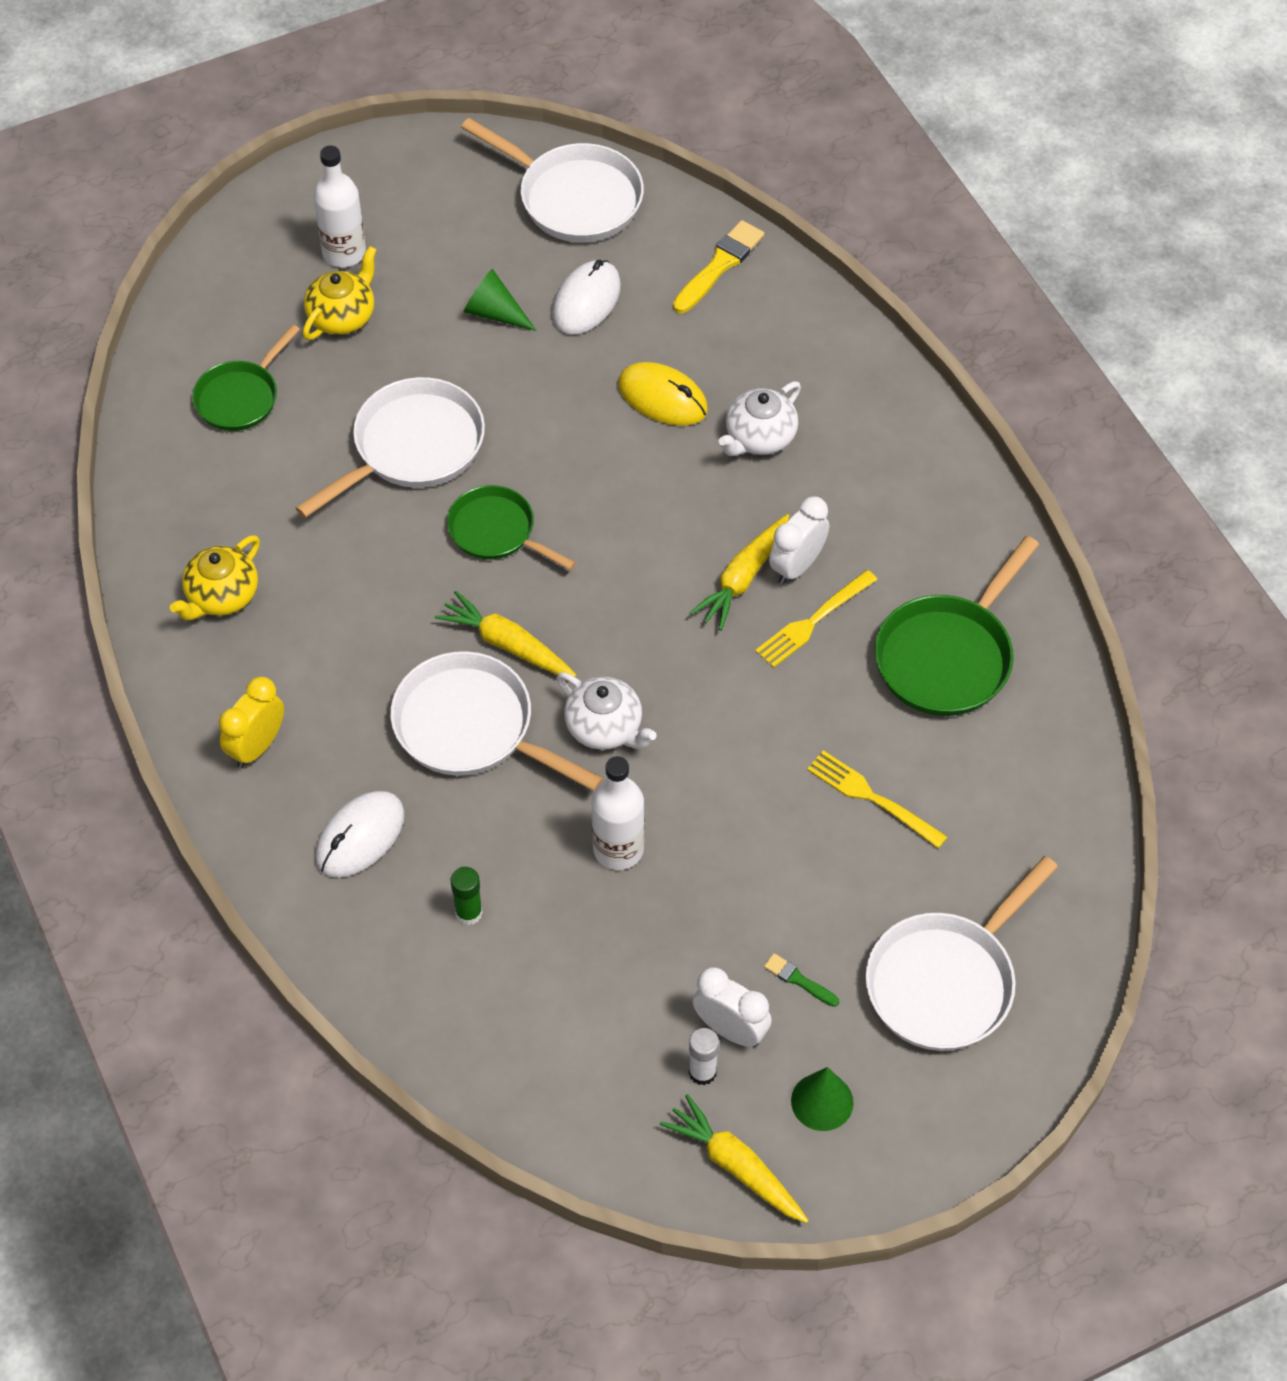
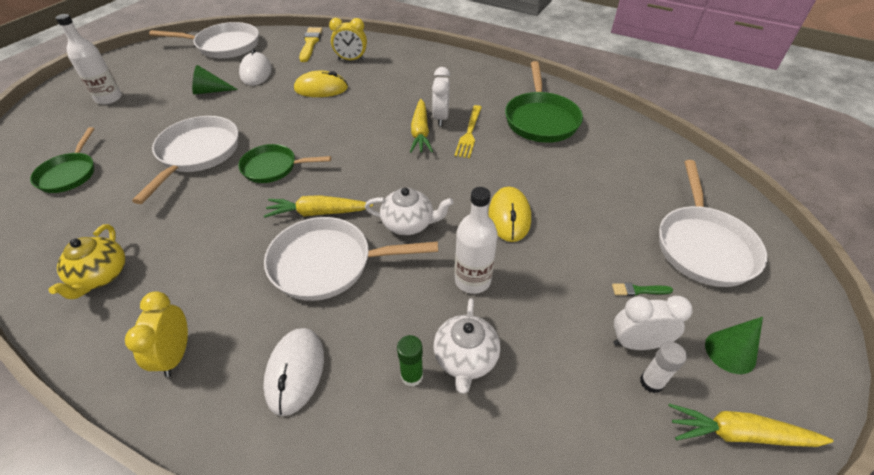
camera: 35 degrees left, 10 degrees down
yellow teapot [303,246,377,340] -> none
white teapot [718,382,801,456] -> white teapot moved to [434,298,500,394]
yellow fork [807,750,948,849] -> none
none -> yellow clock [329,18,367,60]
none -> yellow mouse [488,187,531,242]

